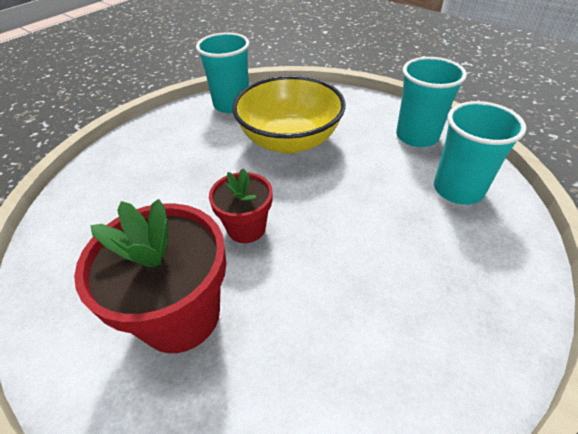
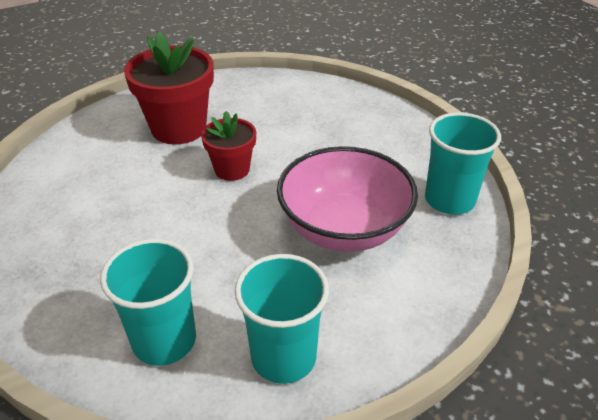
camera: 110 degrees right, 5 degrees down
yellow bowl [232,75,346,154] -> pink bowl [277,146,418,252]

